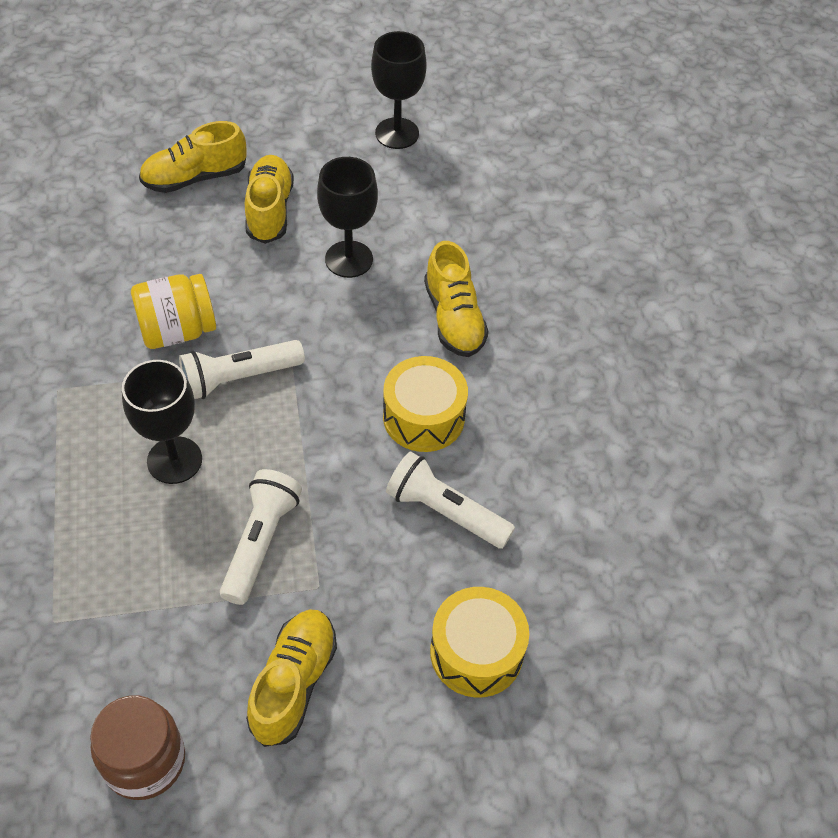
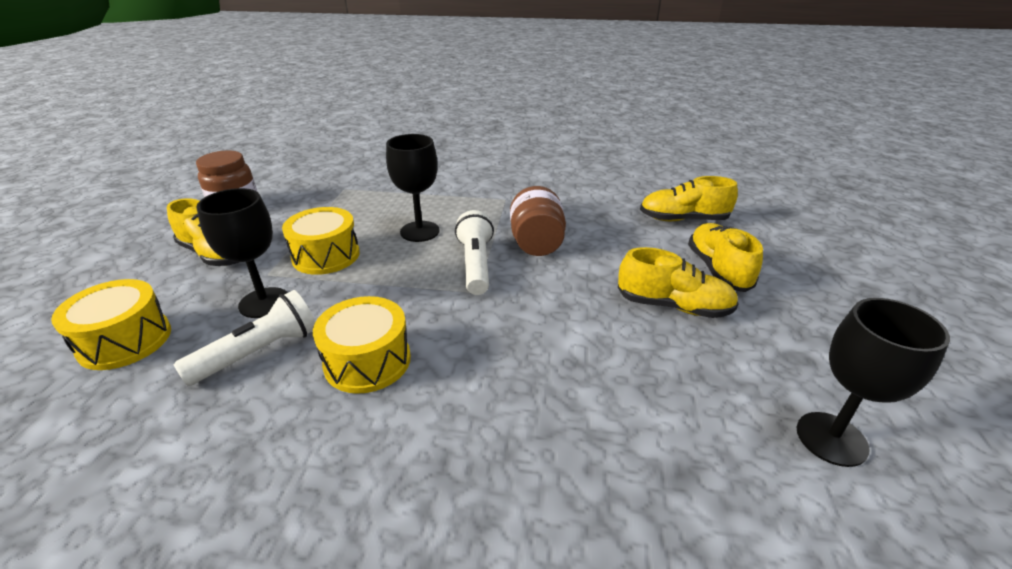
camera: 110 degrees right, 20 degrees down
yellow jar [131,274,216,349] -> brown jar [510,186,566,256]
white flashlight [220,469,302,605] -> yellow drum [282,207,360,275]
black goblet [317,157,378,278] -> black goblet moved to [197,188,288,318]
yellow shoe [424,241,489,357] -> yellow shoe moved to [640,176,738,221]

